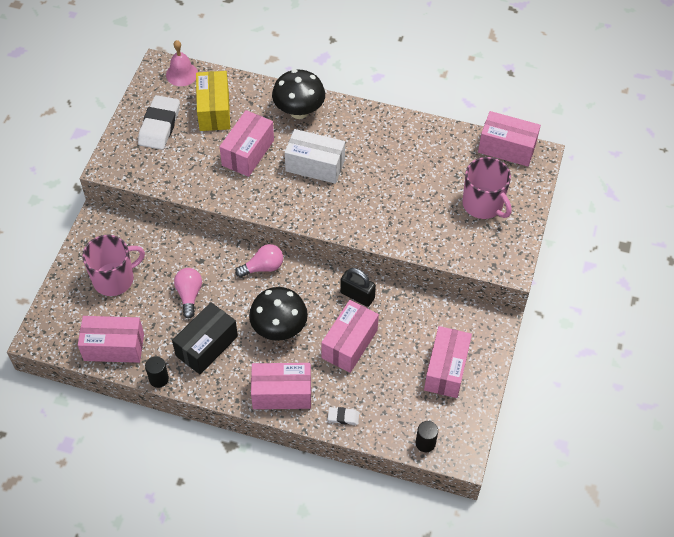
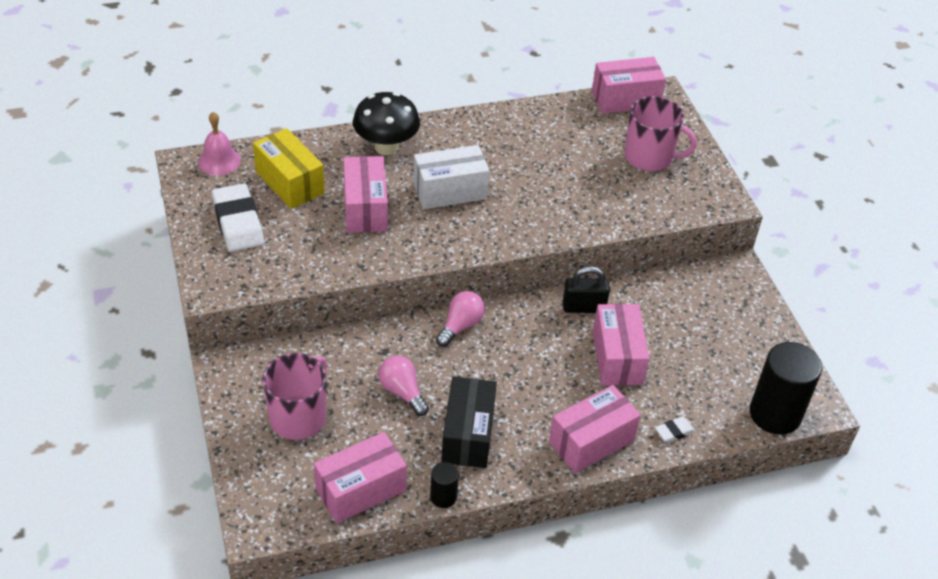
camera: 35 degrees left, 10 degrees down
black mushroom [249,287,308,341] -> none
black cylinder [416,421,438,452] -> black cylinder [750,342,822,435], size x2.09
pink box [424,326,472,398] -> none

